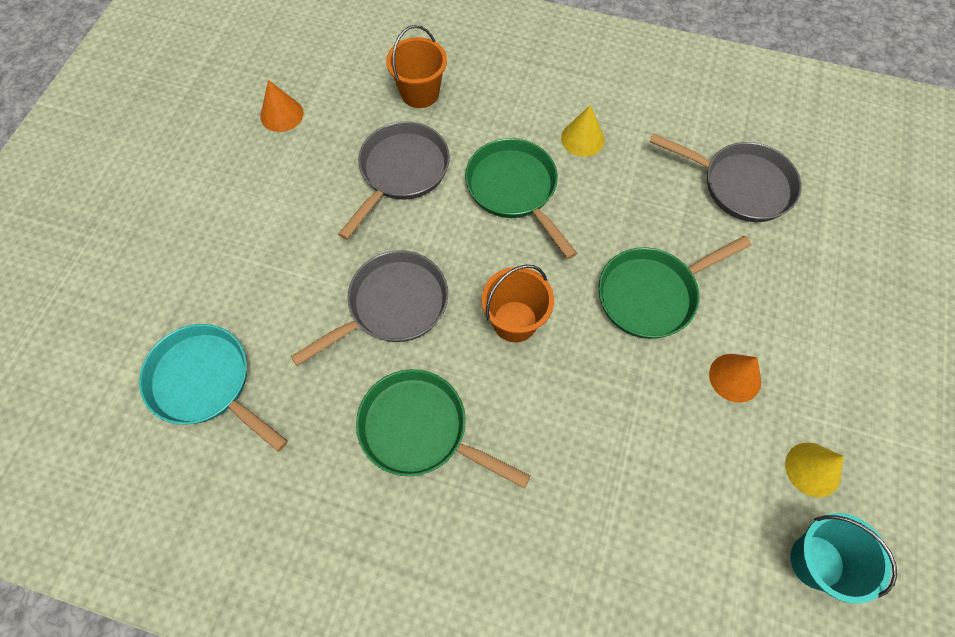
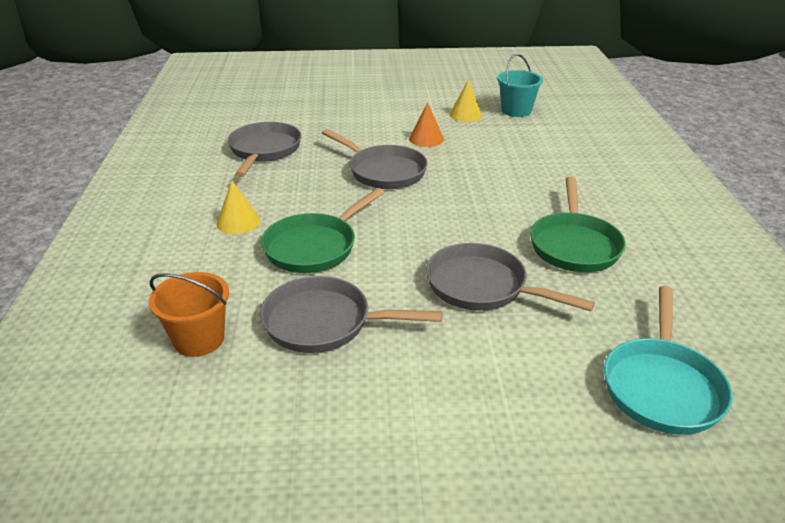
camera: 110 degrees left, 30 degrees down
orange cone [260,80,303,132] -> none
orange bucket [481,265,554,342] -> none
green pan [598,236,751,339] -> grey pan [322,129,428,189]

